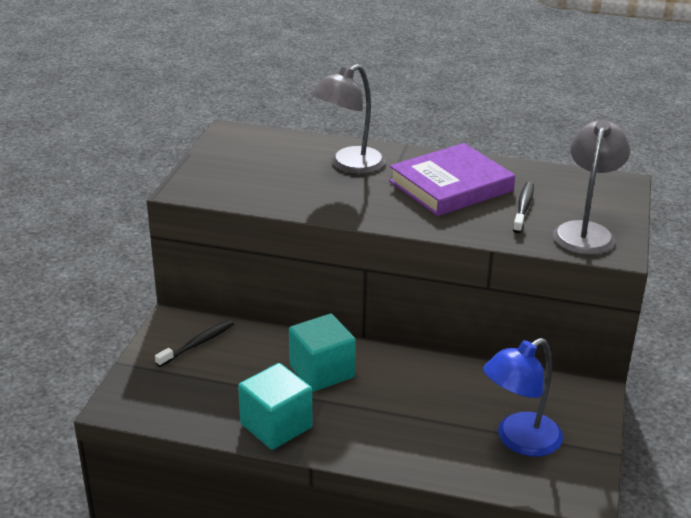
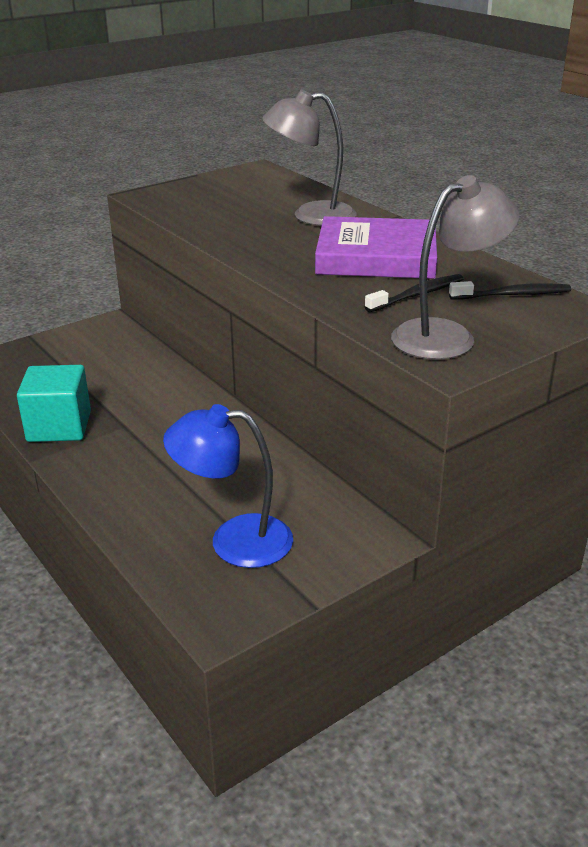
camera: 40 degrees right, 0 degrees up
black toothbrush [155,320,234,367] -> black toothbrush moved to [449,281,571,300]
turquoise cube [289,314,356,392] -> none

